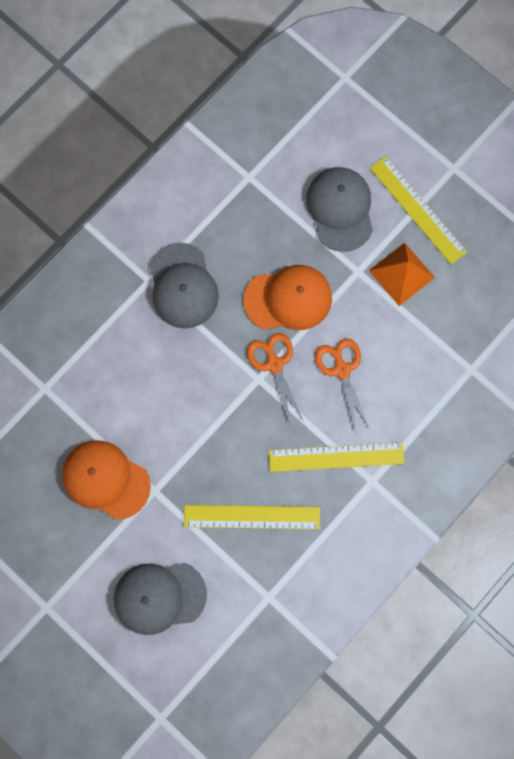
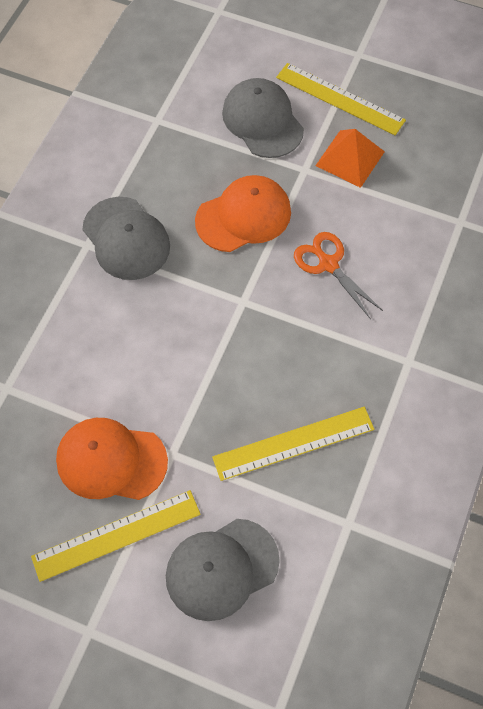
camera: 20 degrees left, 15 degrees down
orange scissors [247,333,303,427] -> none
yellow ruler [269,442,404,472] -> yellow ruler moved to [31,490,201,582]

